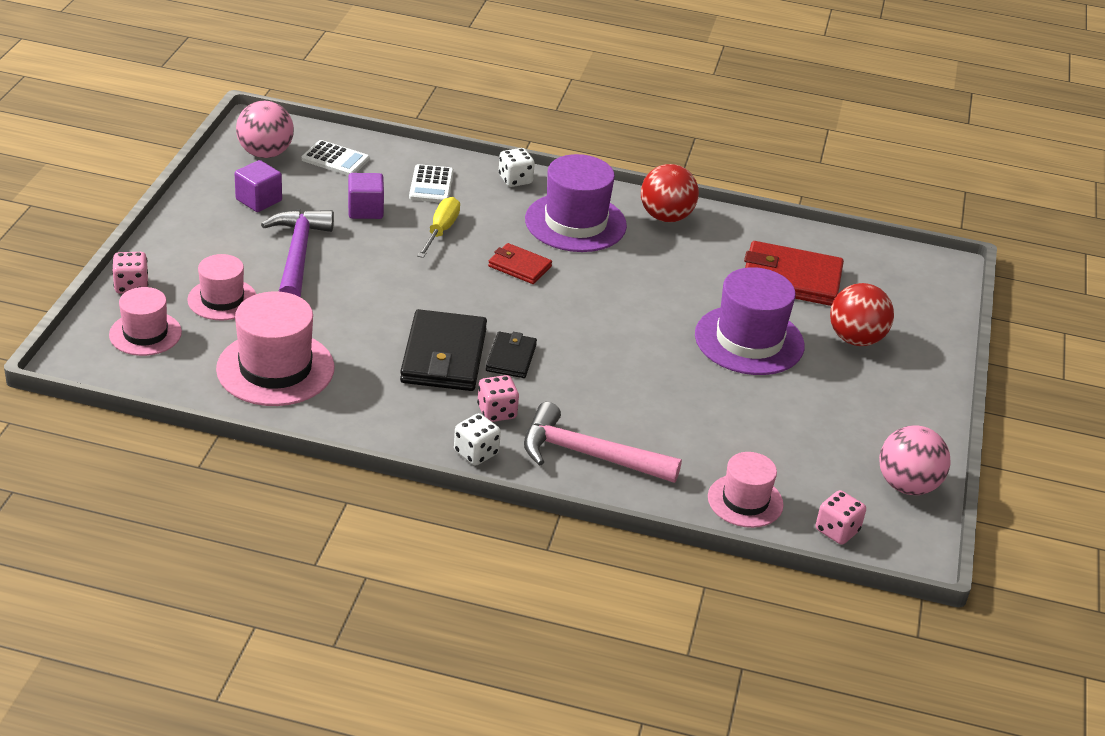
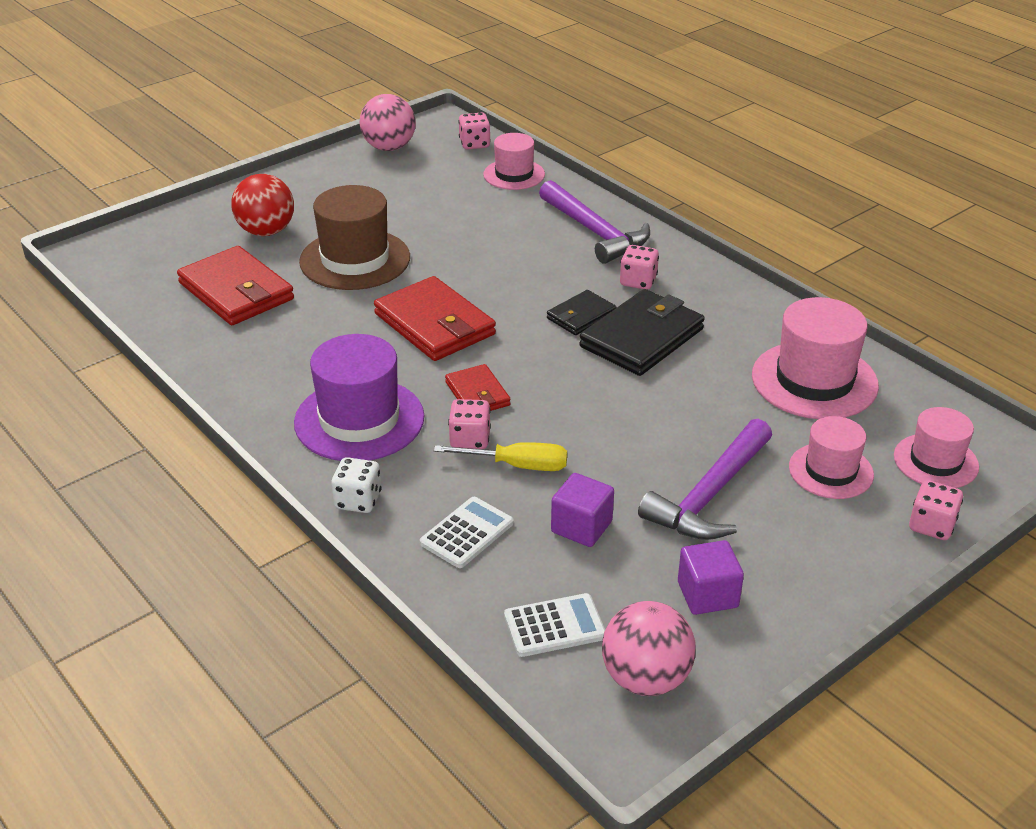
camera: 140 degrees left, 0 degrees up
white calculator [302,140,370,176] -> white calculator turned 105 degrees clockwise [504,593,605,657]
yellow screwdriver [417,197,460,258] -> yellow screwdriver turned 135 degrees counterclockwise [434,442,567,471]
white dice [454,413,501,466] -> none
pink hammer [524,402,682,483] -> purple hammer [539,180,650,264]
red ball [641,164,699,222] -> none
purple hat [695,267,805,375] -> brown hat [299,185,410,290]
none -> red wallet [374,276,496,361]
none -> pink dice [448,399,491,449]

